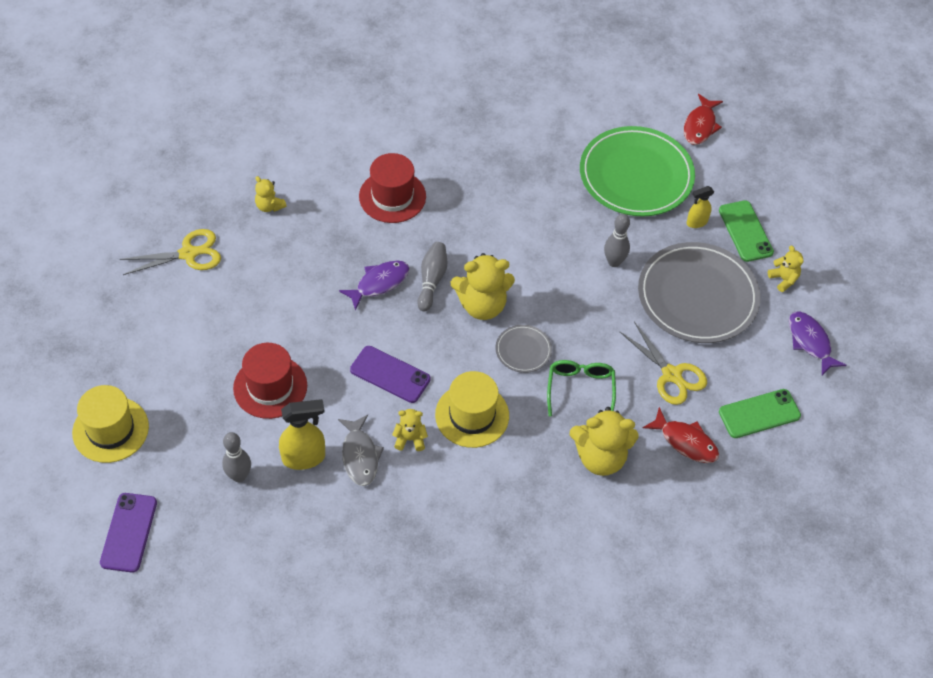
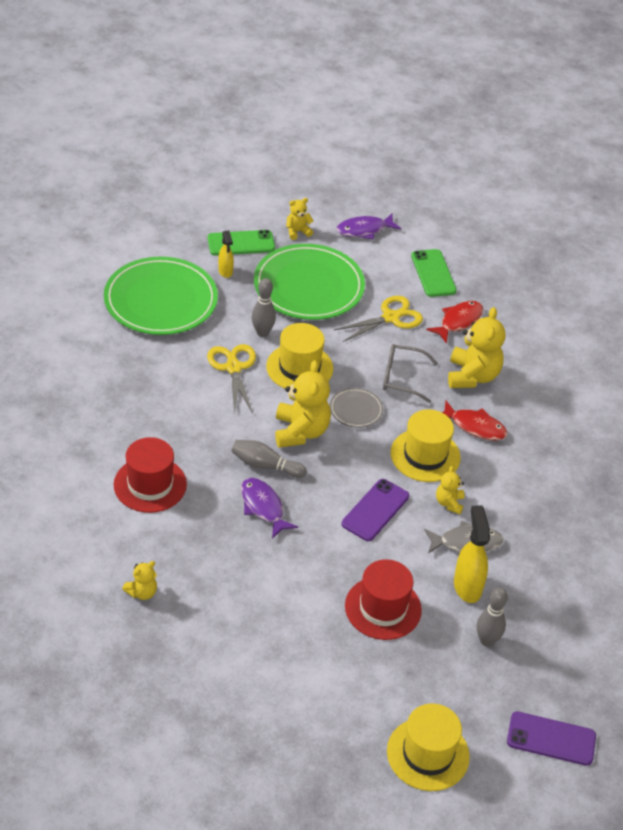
camera: 85 degrees left, 10 degrees down
yellow scissors [120,229,221,275] -> yellow scissors moved to [207,344,256,414]
green glasses [547,360,616,417] -> grey glasses [383,344,438,403]
grey plate [638,242,761,343] -> green plate [254,244,365,320]
red fish [684,94,723,145] -> red fish moved to [442,401,508,441]
none -> yellow hat [266,323,333,388]

